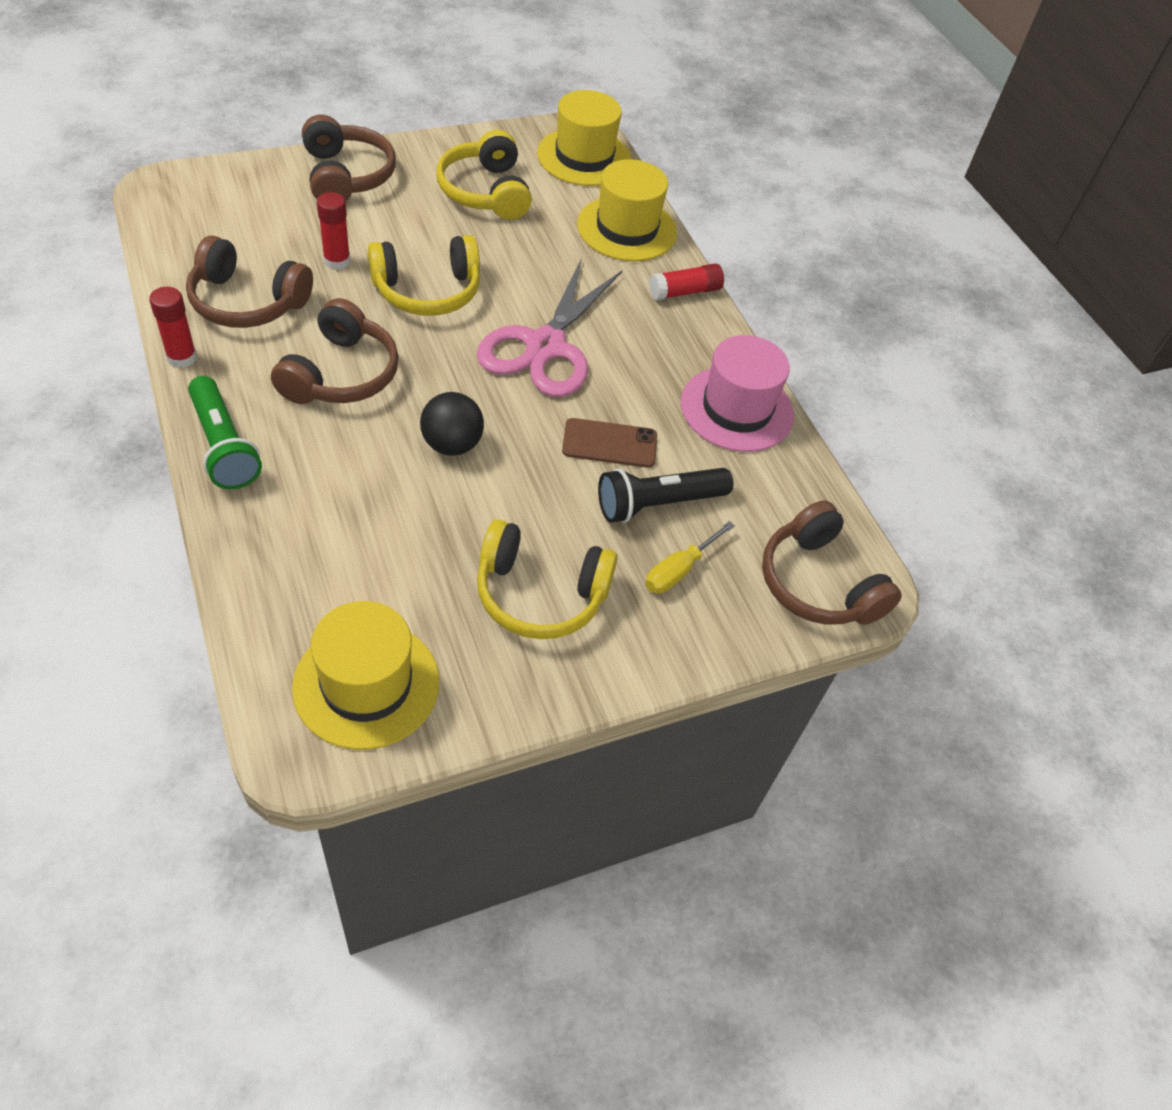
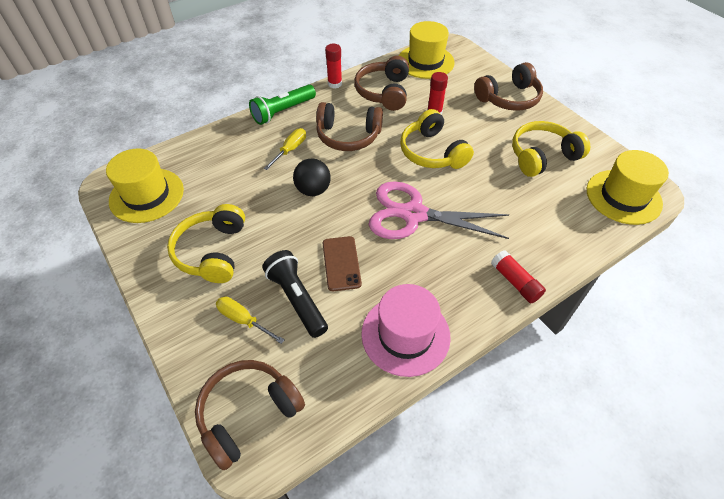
camera: 85 degrees right, 0 degrees up
yellow hat [577,159,677,261] -> yellow hat moved to [399,21,455,79]
none -> yellow screwdriver [264,128,306,170]

